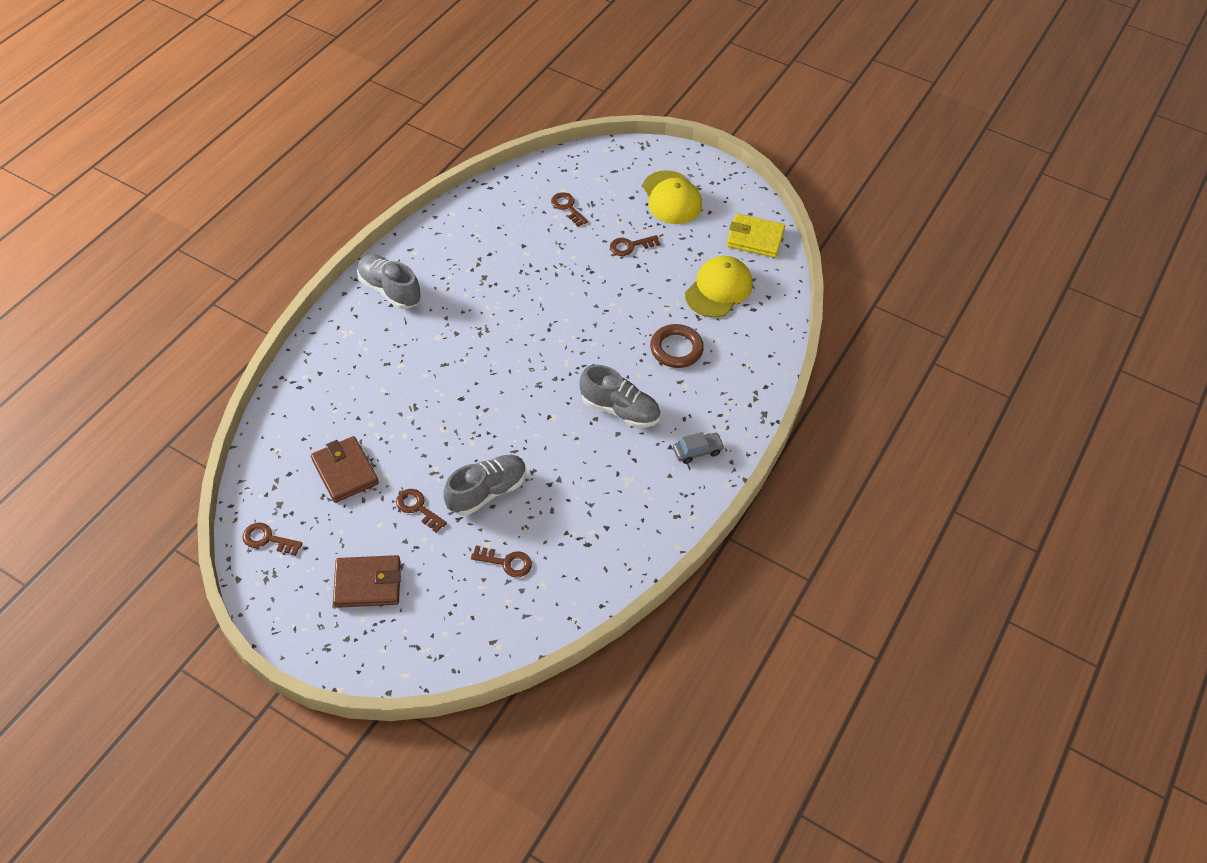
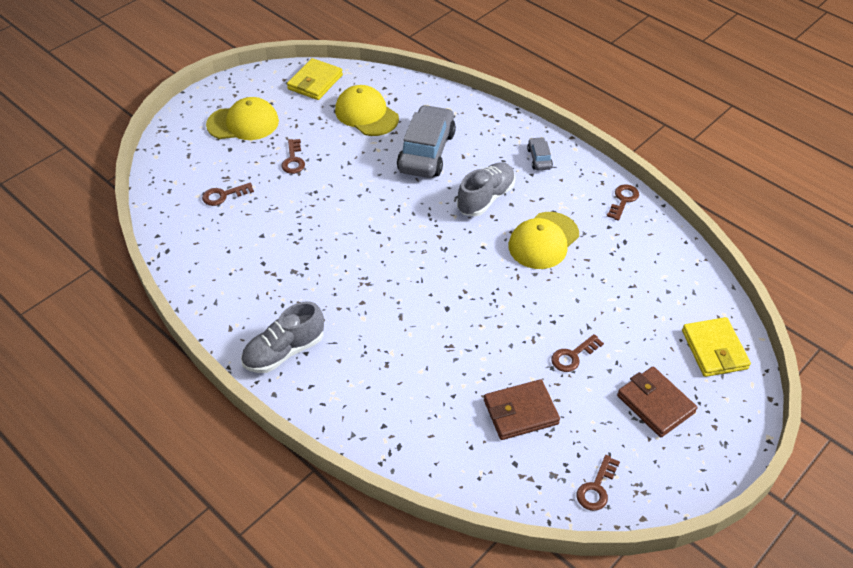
camera: 75 degrees left, 5 degrees down
brown wallet [333,555,401,608] -> brown wallet turned 45 degrees counterclockwise [617,367,697,437]
grey shoe [443,455,526,515] -> none
brown key [471,546,532,577] -> brown key moved to [607,184,639,221]
brown ring [650,324,704,368] -> grey car [397,105,456,178]
none -> yellow cap [508,212,579,269]
none -> yellow wallet [682,317,751,377]

